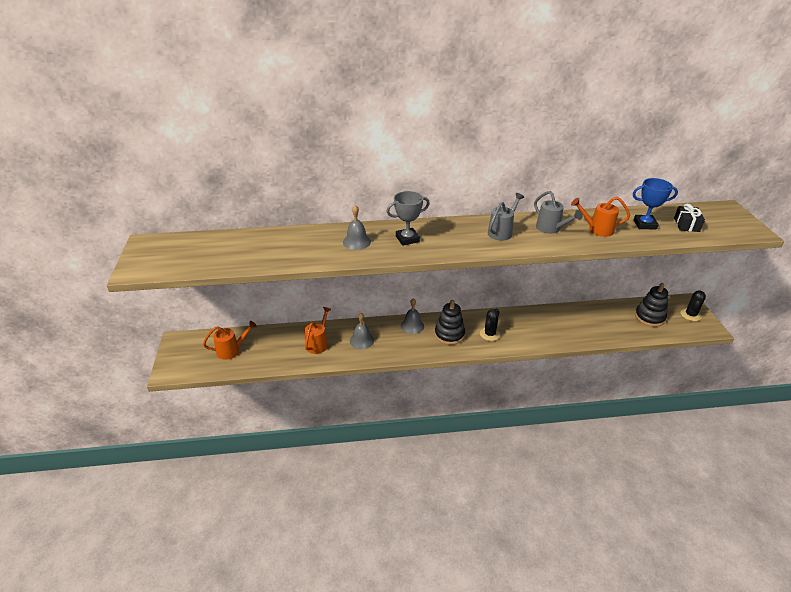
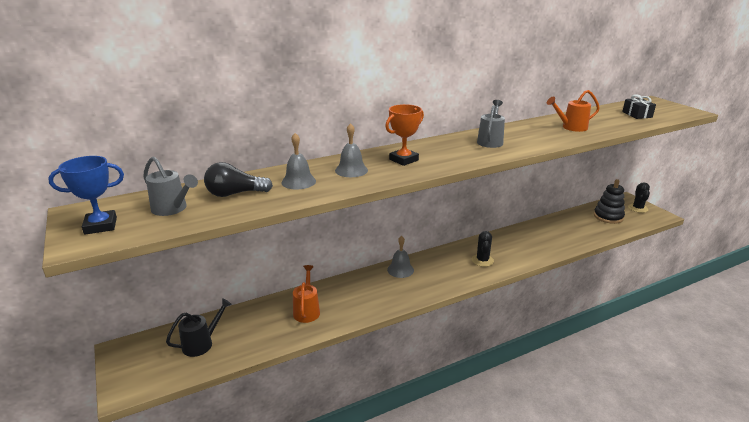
camera: 20 degrees left, 10 degrees down
orange watering can [203,321,257,360] -> black watering can [166,298,232,357]
grey bell [350,313,374,349] -> grey bell moved to [281,133,316,190]
grey trophy [386,191,430,246] -> orange trophy [385,104,424,166]
black stacking toy [435,300,465,345] -> none
grey watering can [534,191,583,234] -> grey watering can moved to [143,156,198,216]
blue trophy [633,178,678,229] -> blue trophy moved to [48,156,124,235]
none -> black light bulb [204,162,273,197]

